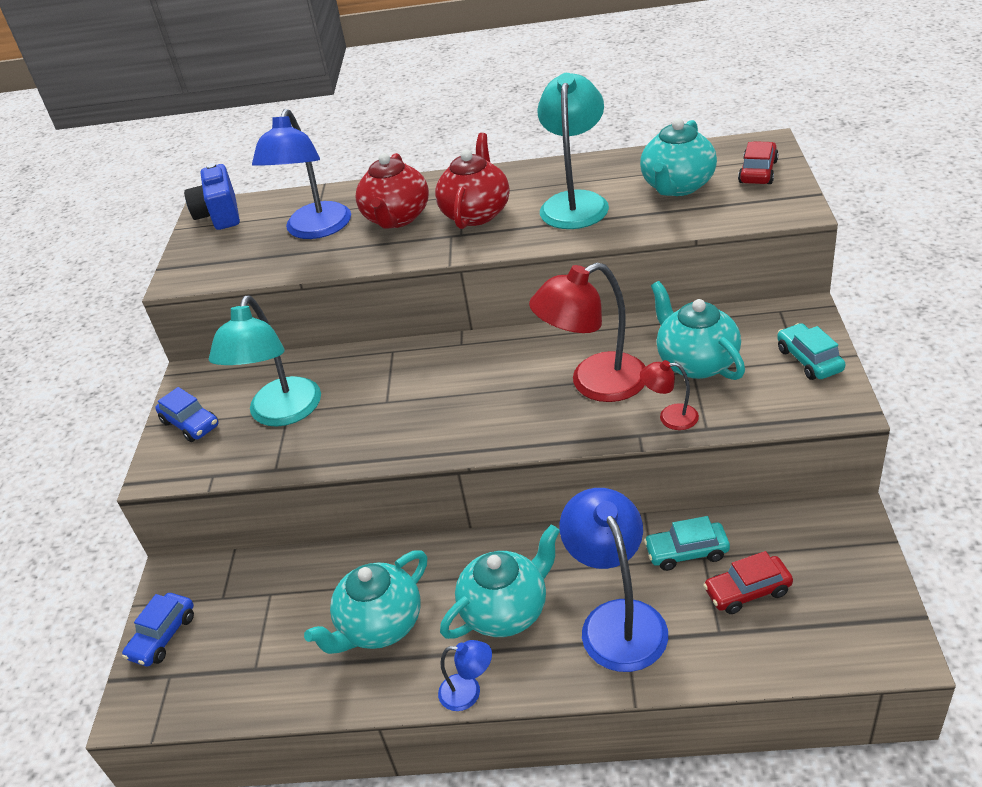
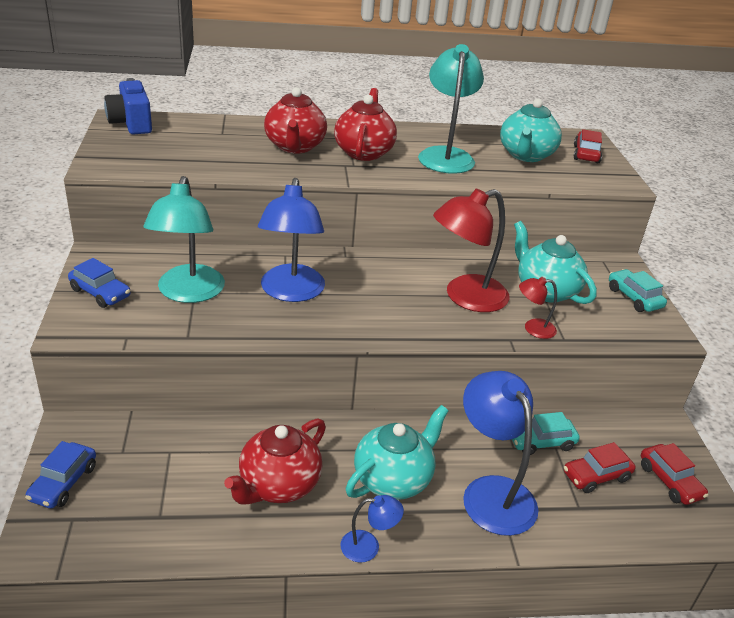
camera: 15 degrees left, 5 degrees down
blue lamp [252,109,351,239] -> blue lamp moved to [258,178,325,302]
turquoise teapot [304,550,427,654] -> red teapot [224,419,326,505]
none -> red car [641,443,708,505]

